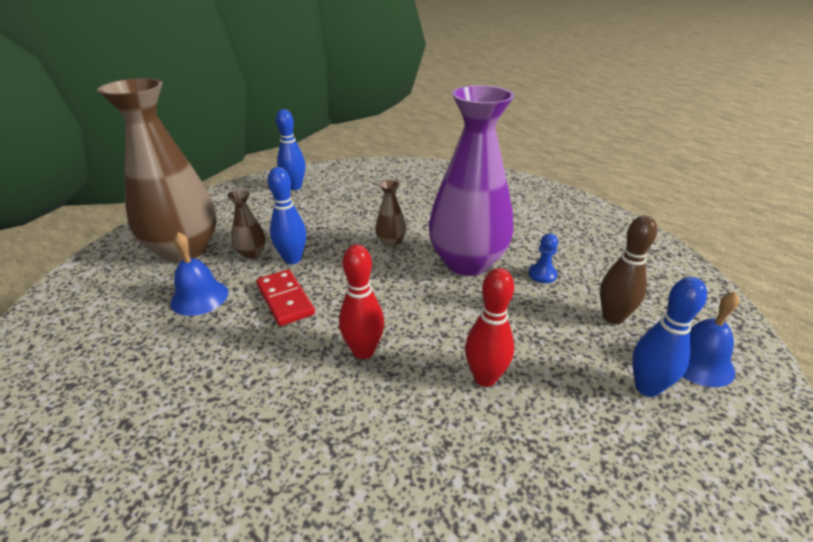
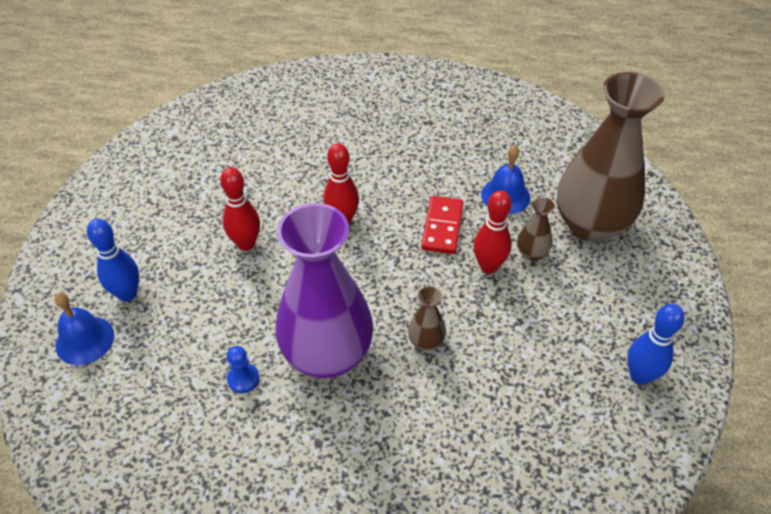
camera: 145 degrees right, 15 degrees up
red domino [256,269,315,326] -> red domino turned 75 degrees clockwise [421,196,463,254]
blue bowling pin [268,167,306,264] -> red bowling pin [473,190,512,274]
brown bowling pin [600,216,657,324] -> none

